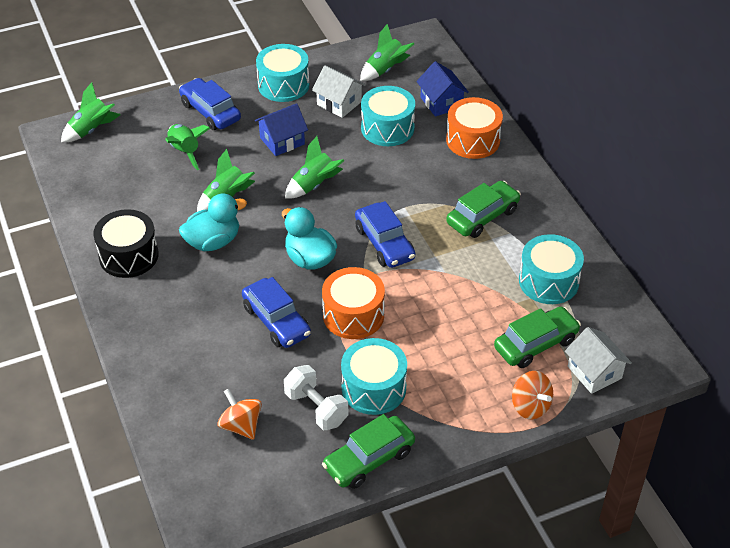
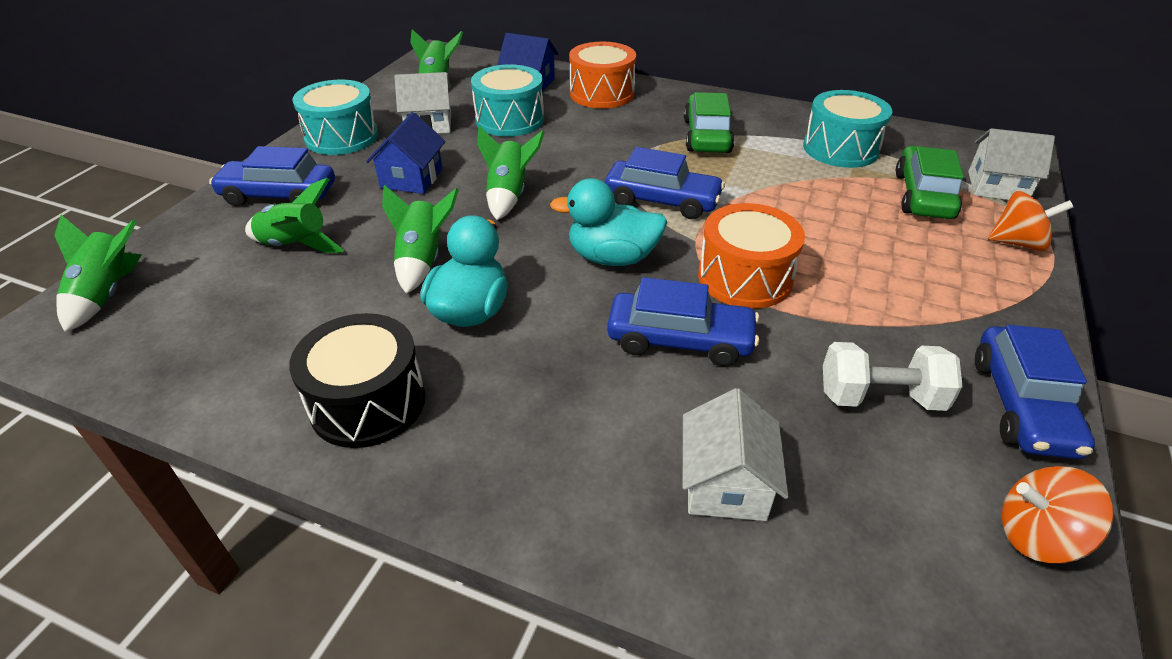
camera: 45 degrees left, 5 degrees down
orange spinning top [217,389,262,440] -> orange spinning top moved to [1002,466,1114,563]
green car [322,414,415,489] -> blue car [975,325,1095,459]
turquoise drum [341,338,407,415] -> none
none -> white house [683,388,788,521]

